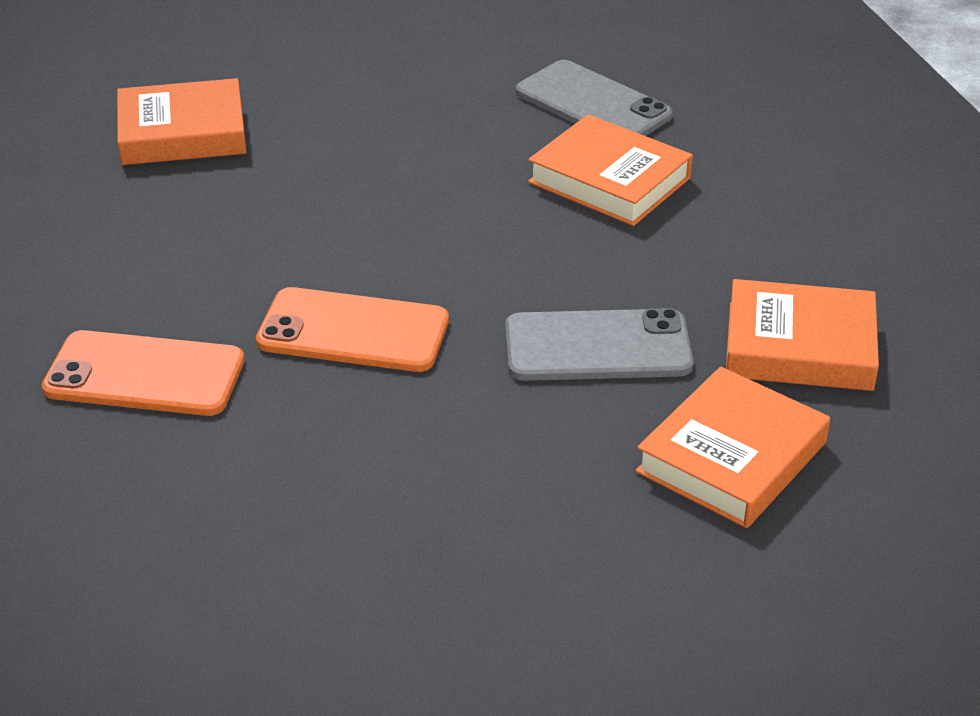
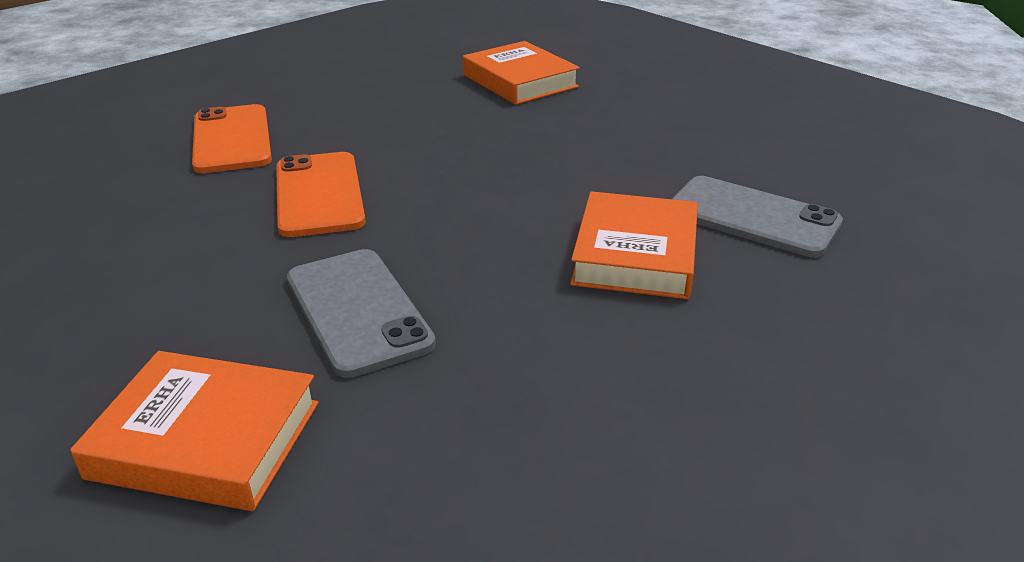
camera: 65 degrees right, 5 degrees down
grey phone [516,60,673,136] -> grey phone turned 75 degrees counterclockwise [672,176,843,257]
orange book [726,279,879,391] -> none

